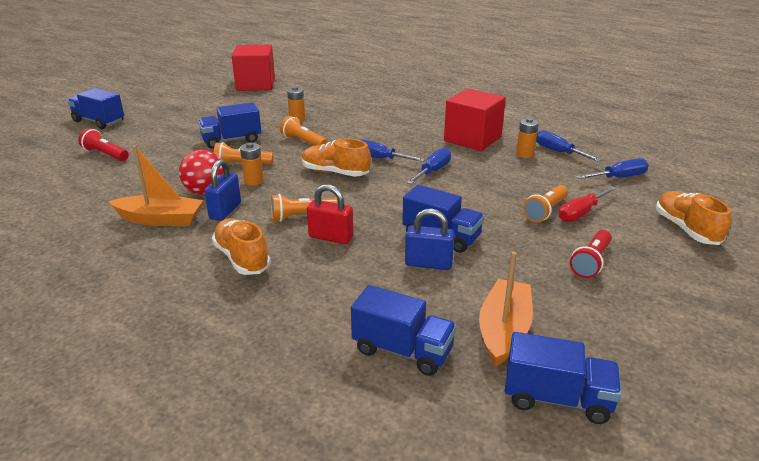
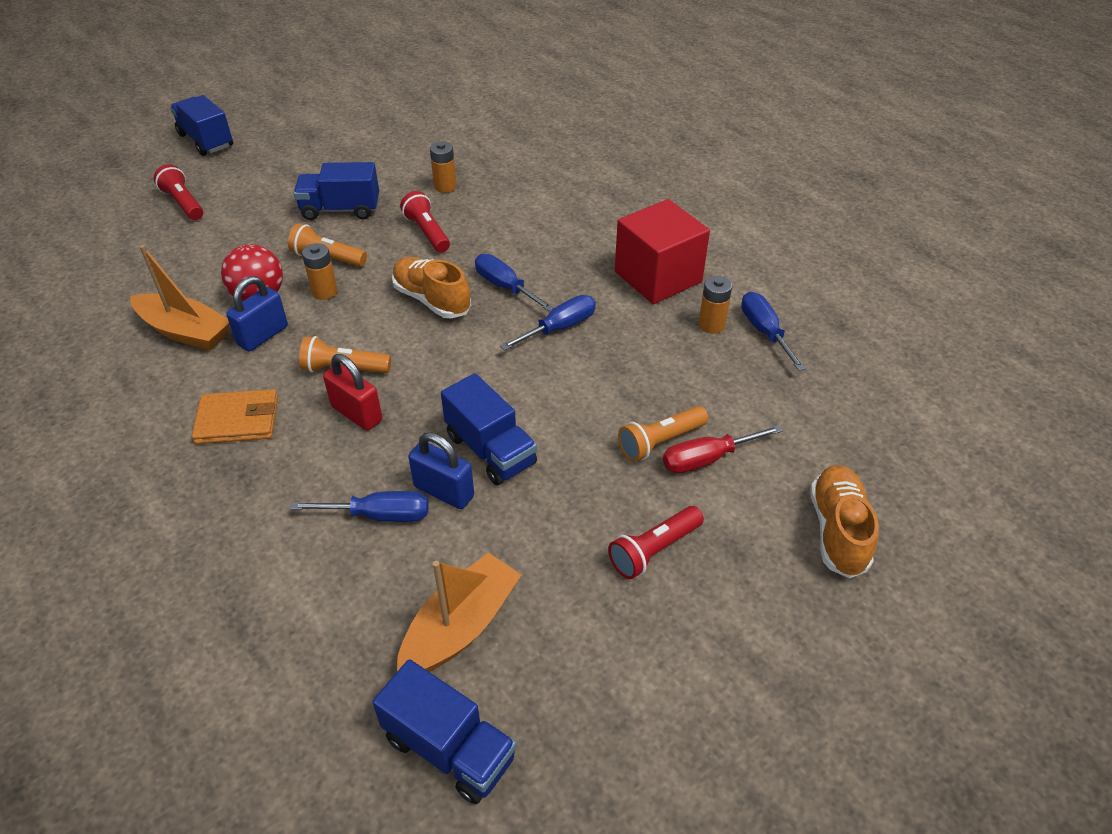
camera: 20 degrees right, 15 degrees up
orange shoe [212,218,271,275] -> orange wallet [191,389,278,444]
red cube [232,45,275,91] -> none
orange flashlight [280,116,328,146] -> red flashlight [400,191,450,252]
blue truck [351,285,457,376] -> none
blue screwdriver [576,158,649,179] -> blue screwdriver moved to [290,491,429,522]

